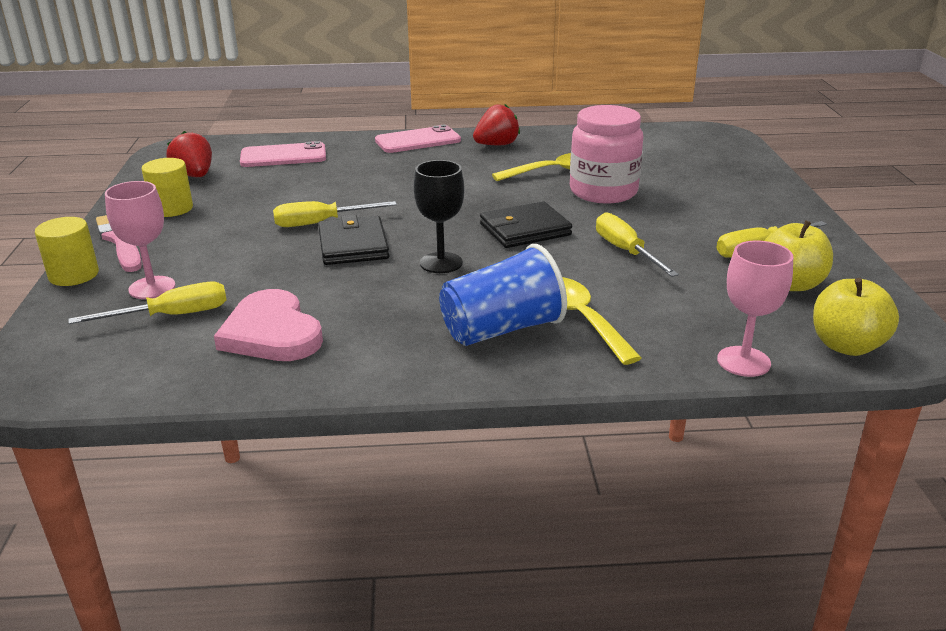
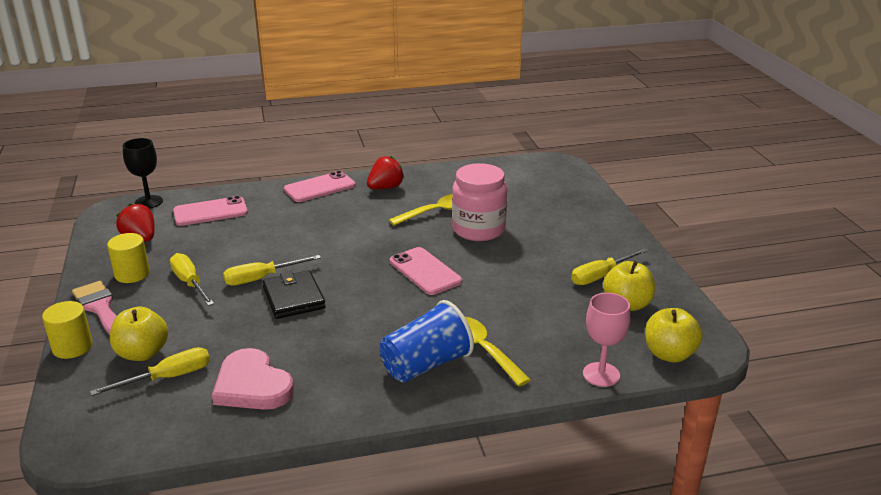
camera: 10 degrees left, 0 degrees up
pink goblet [105,181,175,299] -> yellow apple [110,306,168,361]
black goblet [414,160,465,273] -> black goblet moved to [123,138,163,209]
black wallet [480,201,572,248] -> pink phone [390,247,462,295]
yellow screwdriver [596,212,679,277] -> yellow screwdriver moved to [170,253,214,306]

